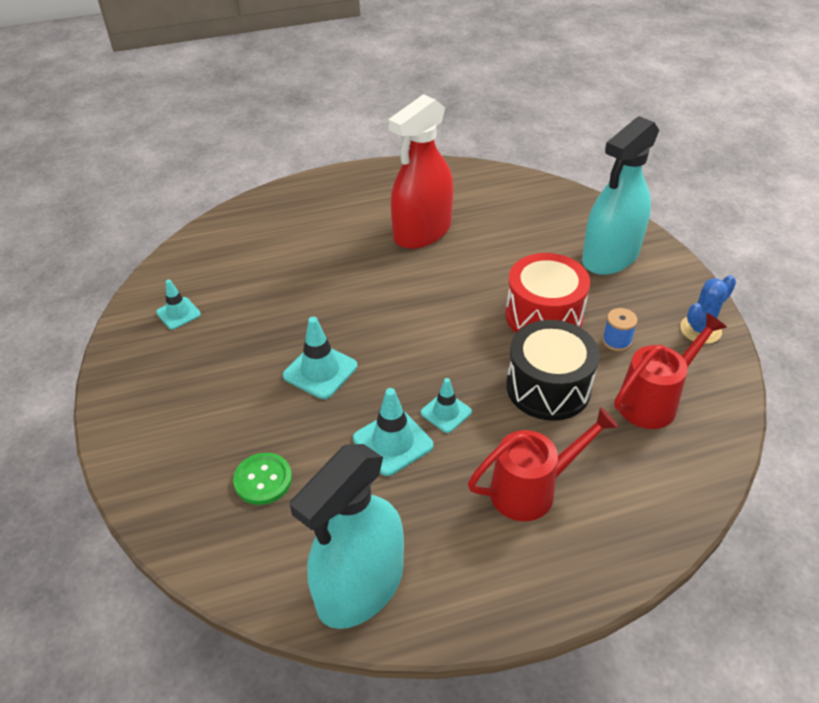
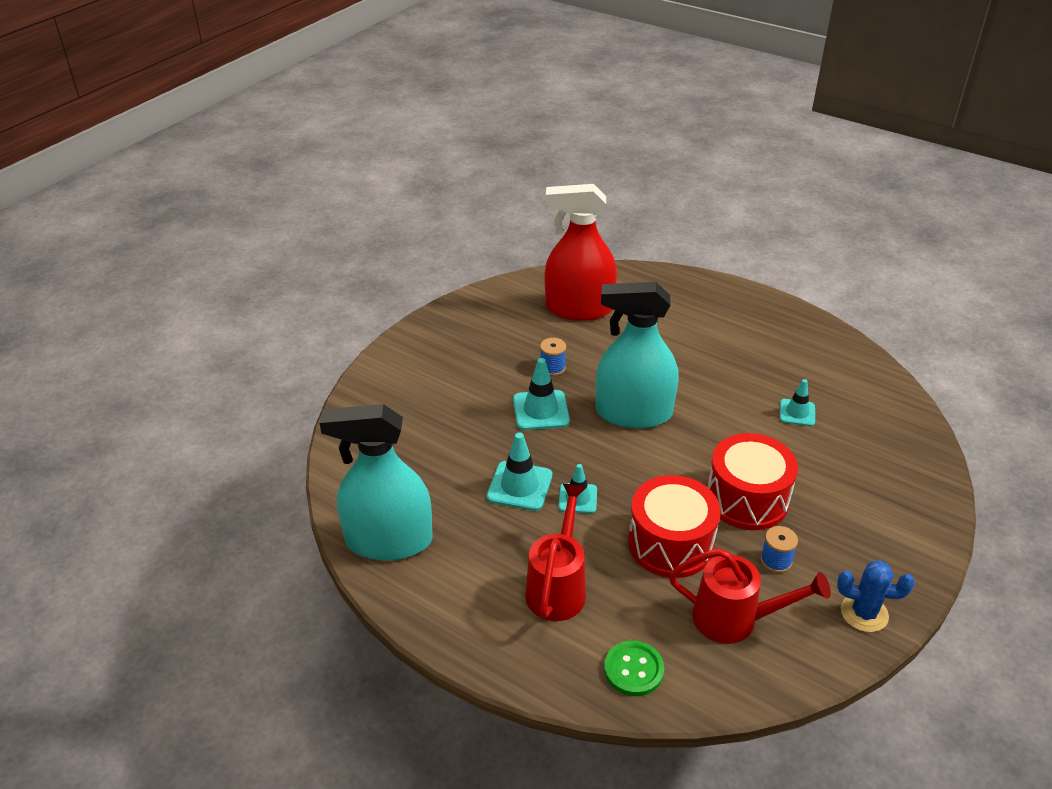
camera: 50 degrees right, 5 degrees down
turquoise traffic cone [156,279,201,330] -> turquoise traffic cone moved to [780,379,815,426]
green button [233,453,292,505] -> green button moved to [604,641,664,696]
red spray bottle [388,94,454,249] -> red spray bottle moved to [545,184,617,321]
red watering can [468,407,619,521] -> red watering can turned 105 degrees counterclockwise [525,483,586,621]
black drum [506,320,600,421] -> red drum [628,475,721,578]
turquoise spray bottle [582,116,659,275] -> turquoise spray bottle moved to [596,282,679,429]
none -> blue spool [540,338,566,376]

